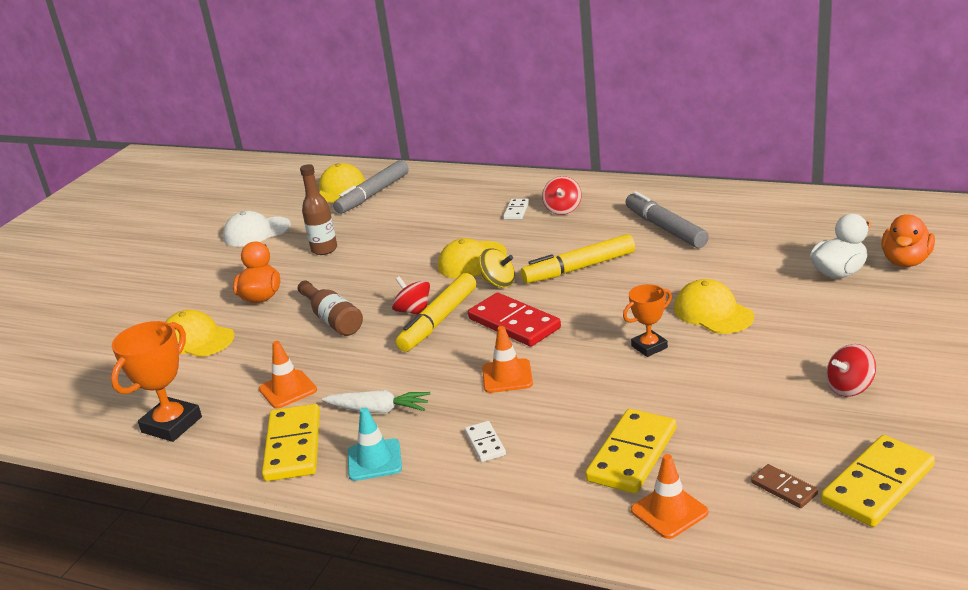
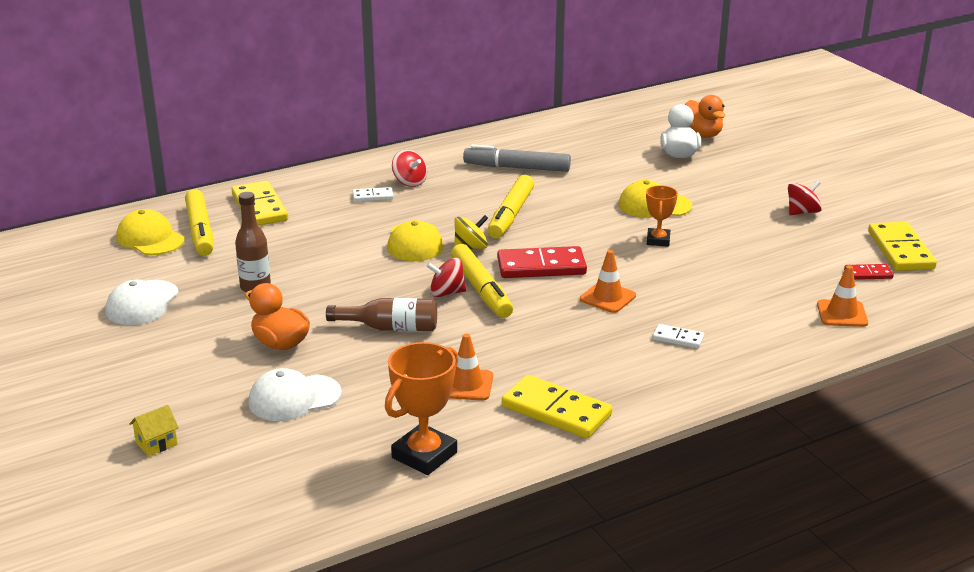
camera: 55 degrees left, 0 degrees up
orange trophy [111,321,202,442] -> orange trophy turned 60 degrees clockwise [385,342,458,475]
yellow cap [165,310,235,357] -> white cap [248,368,342,421]
white carrot [322,390,431,413] -> none
grey marker [333,160,409,214] -> yellow marker [185,189,213,256]
turquoise traffic cone [348,408,402,481] -> none
white domino [503,199,529,220] -> white domino turned 60 degrees counterclockwise [353,187,393,202]
yellow domino [585,409,676,494] -> yellow domino moved to [232,181,288,226]
brown domino [751,464,818,508] -> red domino [844,264,894,280]
red spinning top [826,344,876,397] -> red spinning top turned 135 degrees counterclockwise [788,180,822,215]
none -> yellow house [129,405,179,457]

